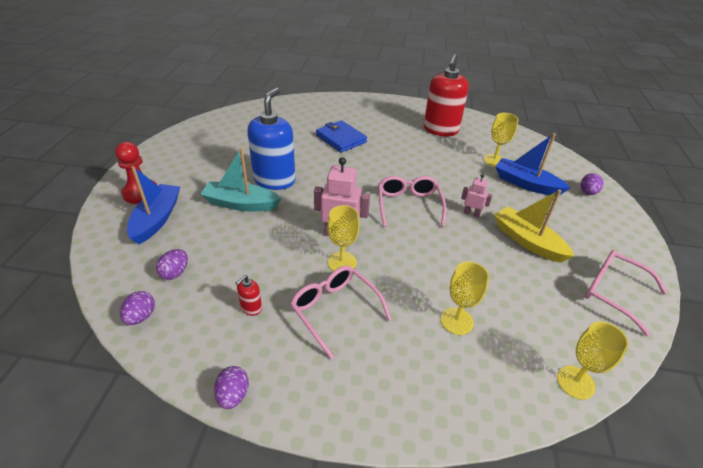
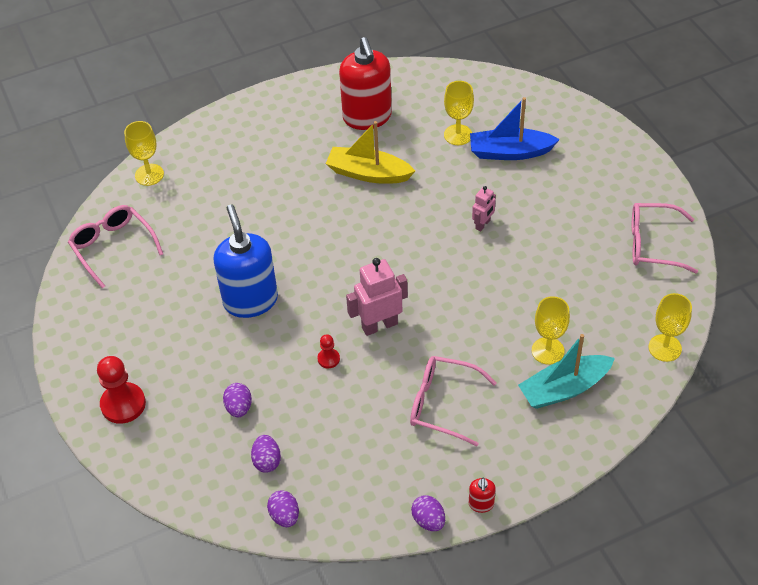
camera: 30 degrees left, 10 degrees up
blue boat [127,166,180,244] -> none
turquoise boat [200,148,282,211] -> turquoise boat moved to [518,334,615,409]
red soap dispenser [236,275,262,316] -> red soap dispenser moved to [469,478,496,513]
blue wallet [316,120,367,153] -> none
yellow goblet [328,205,359,271] -> yellow goblet moved to [124,121,164,186]
pink glasses [378,176,446,227] -> pink glasses moved to [68,205,163,289]
pink robot [461,174,493,217] -> pink robot turned 135 degrees clockwise [472,186,496,231]
yellow boat [494,189,574,263] -> yellow boat moved to [326,121,415,184]
purple egg [581,173,604,195] -> purple egg moved to [223,383,252,417]
none -> red pawn [317,335,340,368]

